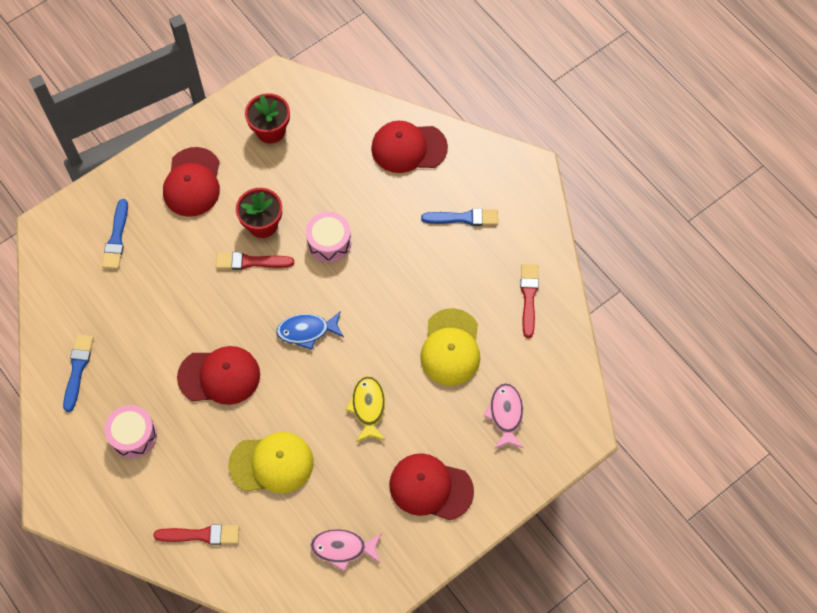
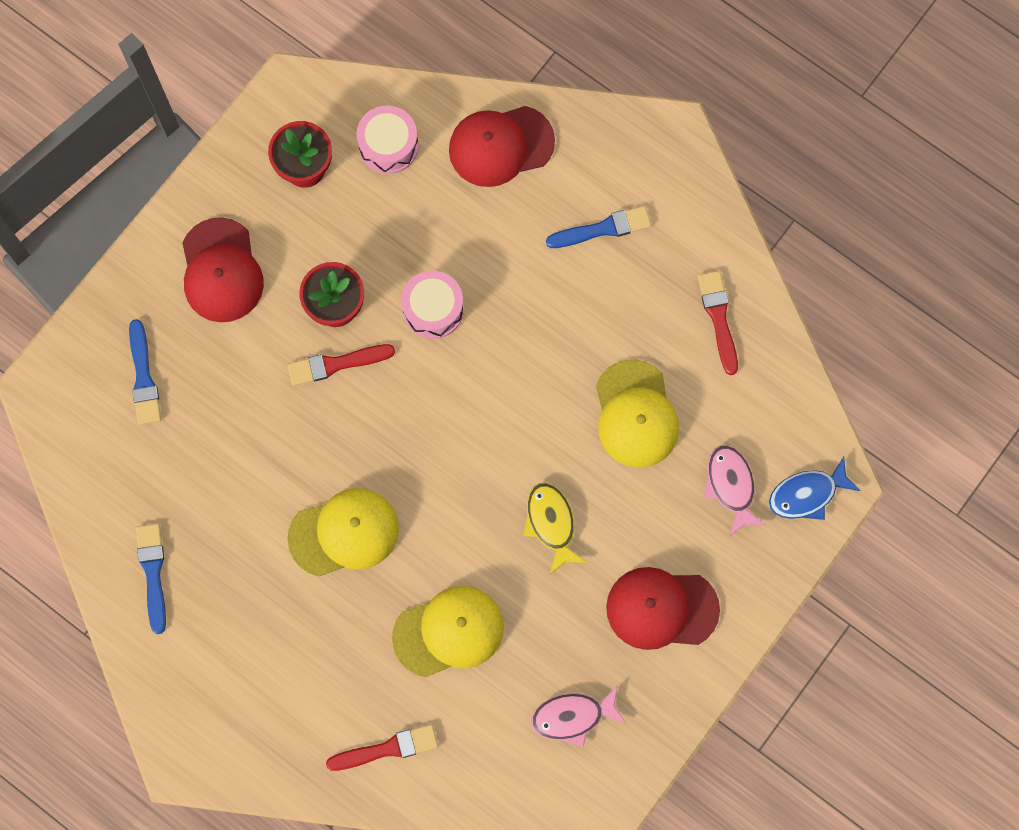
camera: 15 degrees left, 10 degrees up
pink drum [104,405,157,458] -> pink drum moved to [356,105,418,174]
red cap [177,346,260,405] -> yellow cap [287,488,399,576]
blue fish [276,312,344,350] -> blue fish moved to [769,457,860,520]

